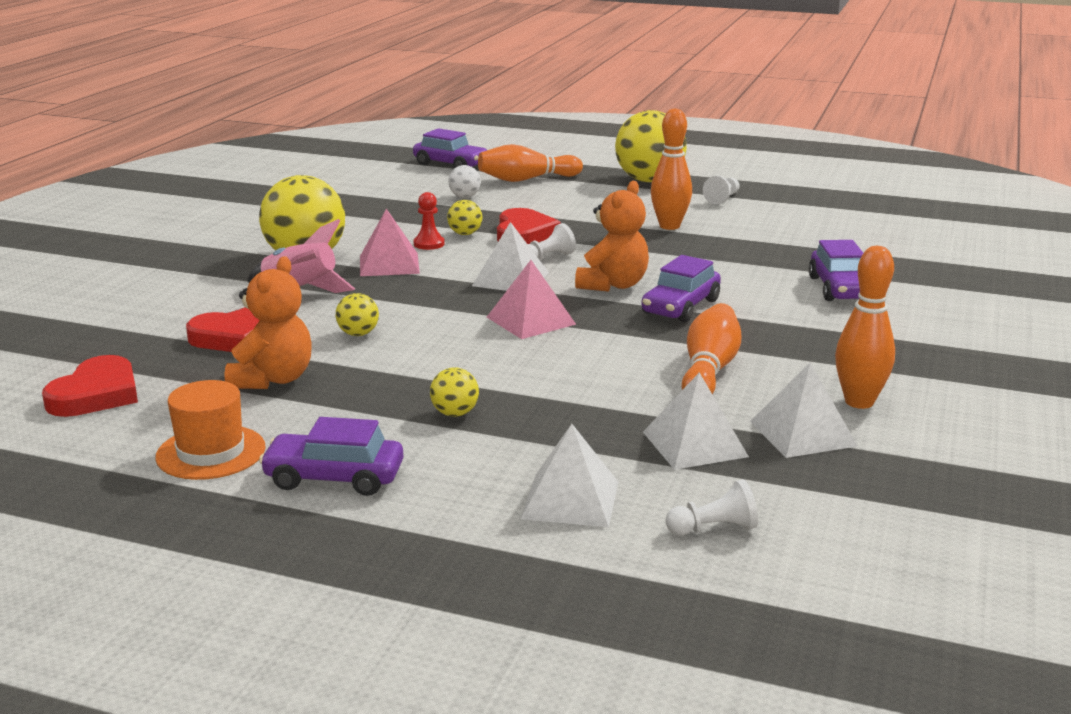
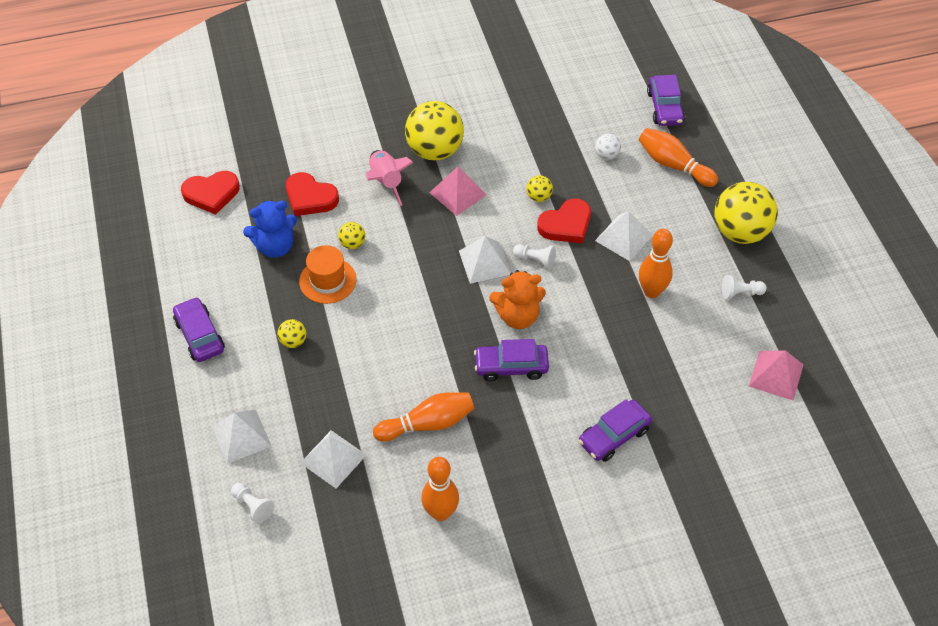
camera: 55 degrees right, 30 degrees up
orange hat [155,380,266,480] -> orange hat moved to [299,245,356,304]
orange teddy bear [225,256,312,389] -> blue teddy bear [243,200,297,258]
red pawn [414,192,445,250] -> none
pink pyramid [487,260,576,339] -> pink pyramid moved to [749,351,804,401]
white pyramid [750,363,858,458] -> white pyramid moved to [595,211,653,261]

